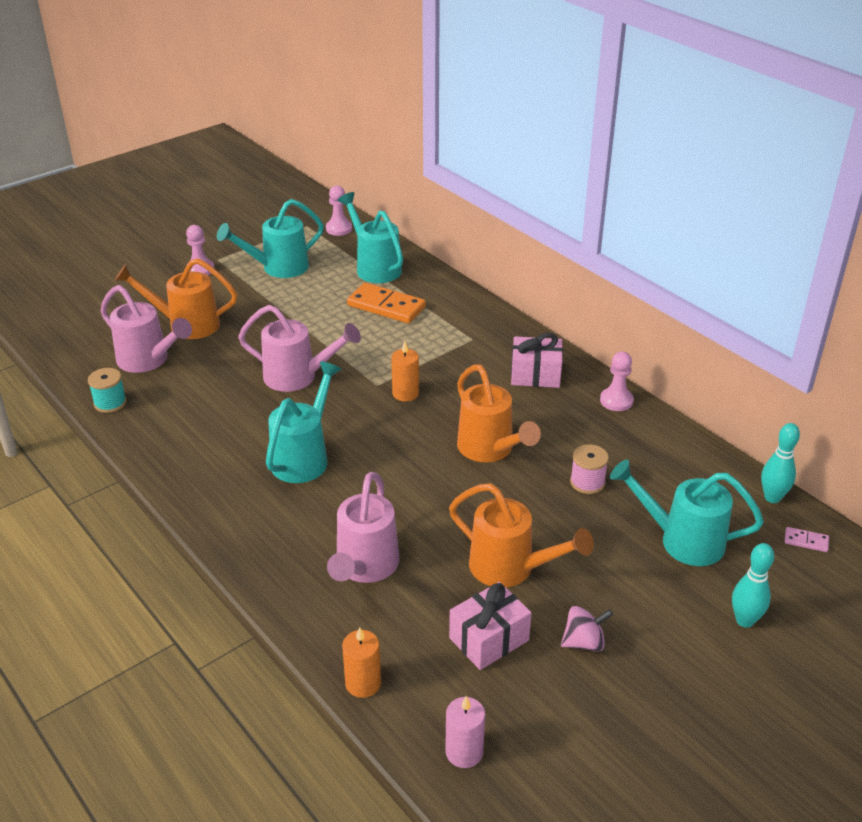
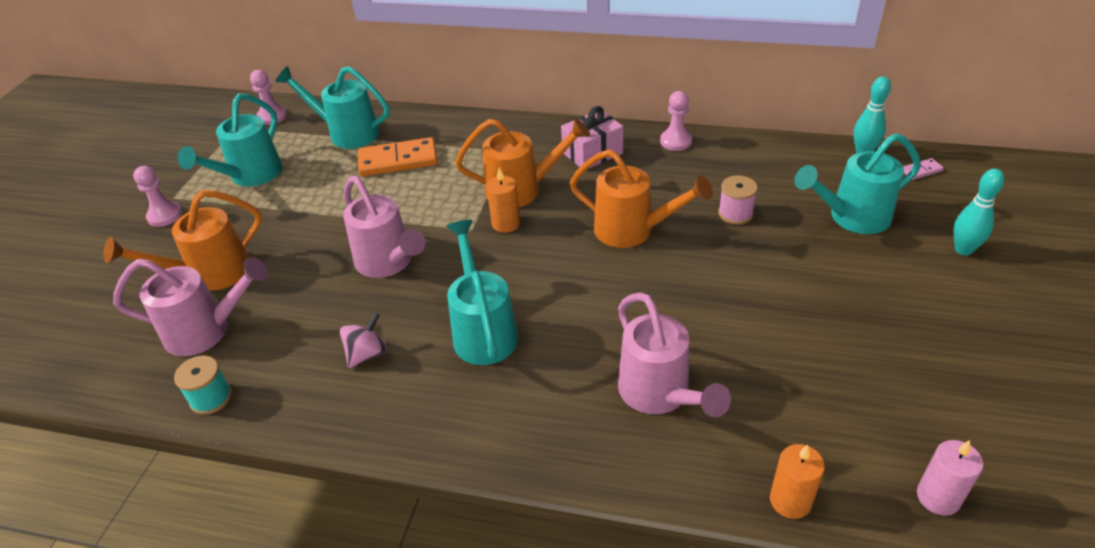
camera: 35 degrees left, 5 degrees up
pink watering can [238,305,361,392] -> pink watering can turned 75 degrees clockwise [343,176,426,278]
orange watering can [449,483,594,587] -> orange watering can moved to [455,118,590,207]
pink gift [449,582,532,670] -> none
pink spinning top [561,606,613,652] -> pink spinning top moved to [340,313,387,368]

